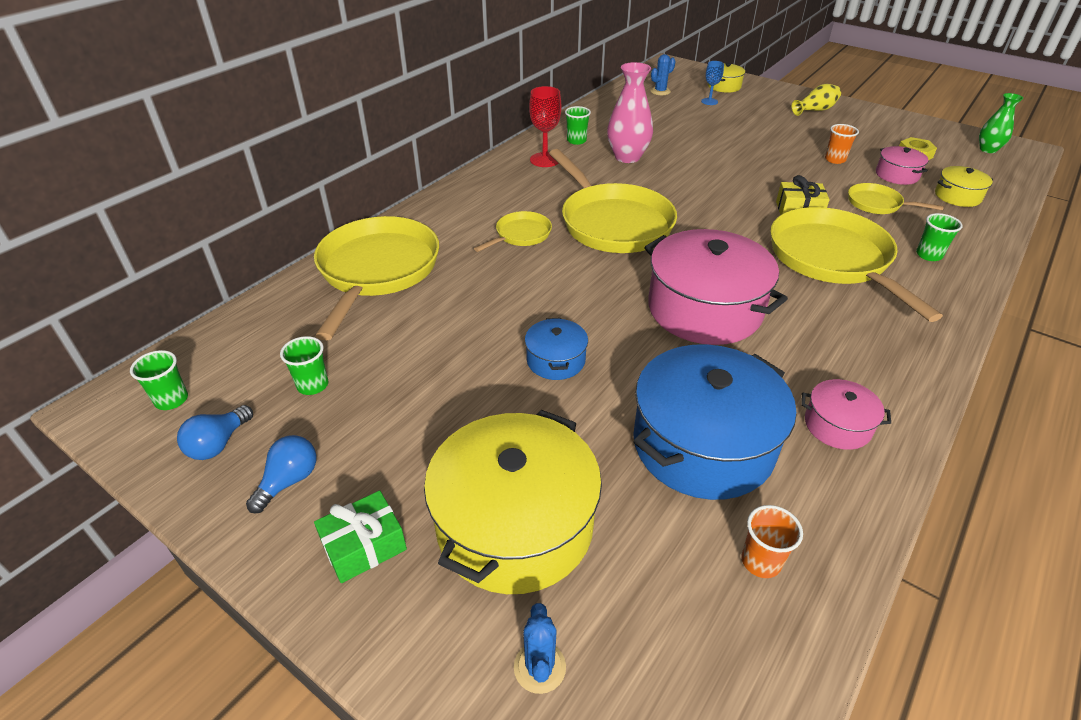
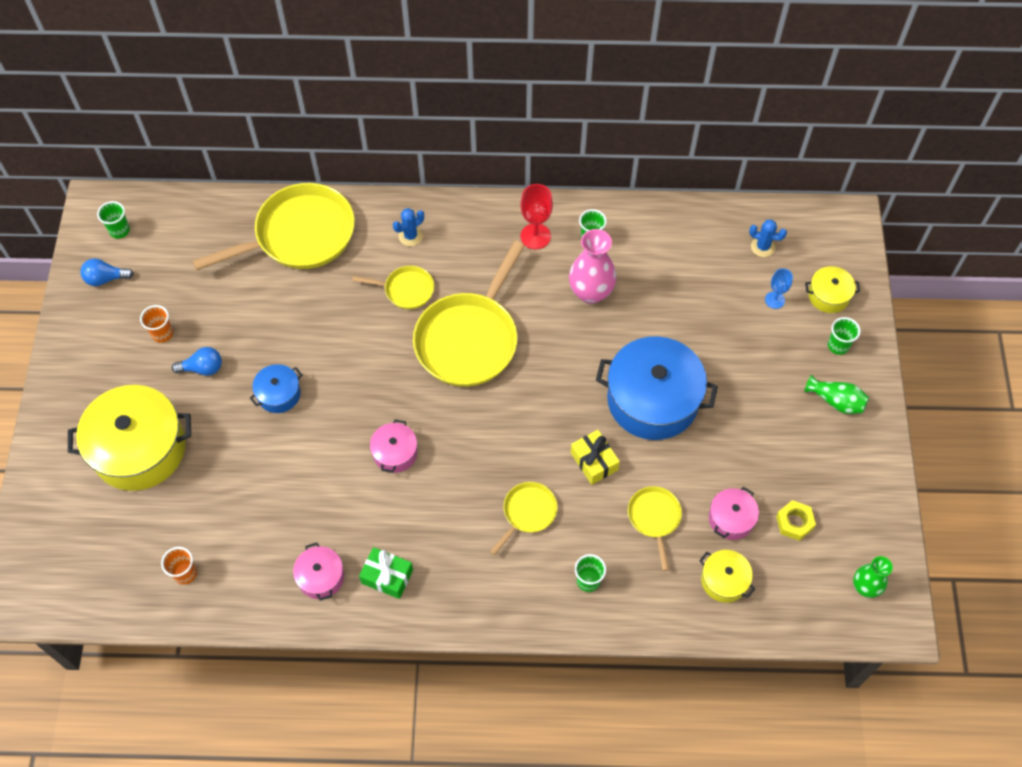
camera: 55 degrees right, 20 degrees up
blue light bulb [246,435,317,513] -> blue light bulb moved to [172,347,222,376]
green cup [280,336,328,395] -> green cup moved to [828,317,860,355]
green gift [314,490,407,583] -> green gift moved to [359,547,413,599]
blue cactus [514,603,566,694] -> blue cactus moved to [393,208,424,246]
blue pot [633,344,796,500] -> blue pot moved to [596,336,718,440]
pink pot [644,229,788,345] -> pink pot [370,419,417,473], size x0.48
yellow pan [770,207,943,322] -> yellow pan [490,482,558,555], size x0.49
yellow vase [792,84,841,116] -> green vase [804,375,869,414]
orange cup [825,124,859,164] -> orange cup moved to [140,305,173,343]

